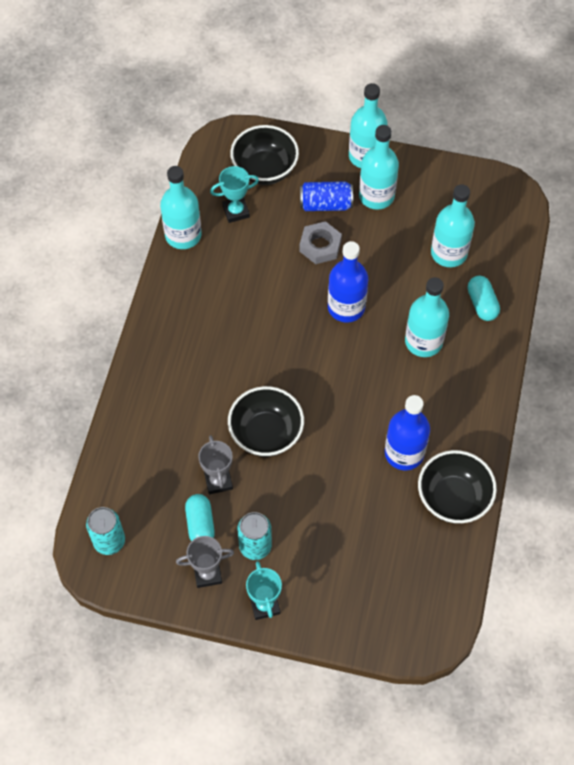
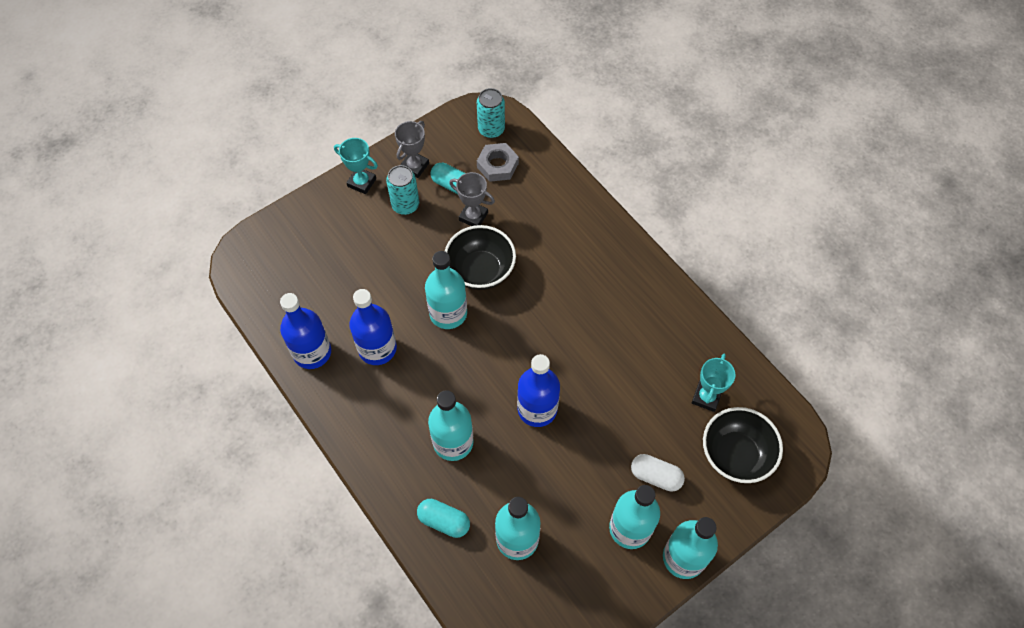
camera: 130 degrees right, 0 degrees up
turquoise bottle [160,166,201,249] -> turquoise bottle moved to [425,251,467,329]
grey nut [299,221,342,264] -> grey nut moved to [477,143,519,182]
blue can [300,181,353,211] -> white capsule [631,454,685,492]
black bowl [418,450,497,524] -> blue bottle [280,293,331,369]

